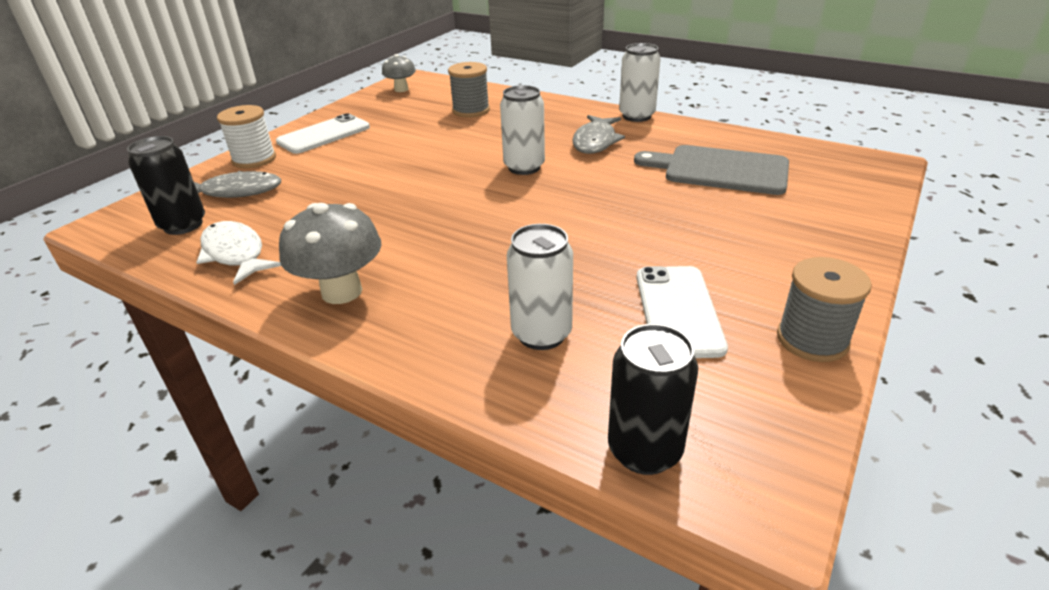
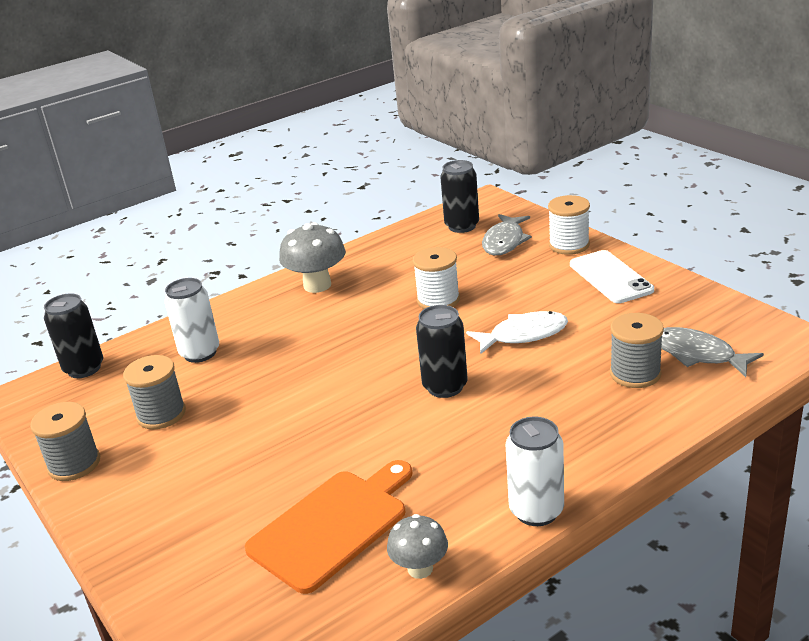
camera: 115 degrees right, 5 degrees down
white fish [196,221,281,285] -> white fish moved to [466,311,568,354]
grey mushroom [382,54,416,92] -> grey mushroom moved to [387,514,448,579]
white can [500,85,545,175] -> black can [416,305,468,398]
grey fish [572,115,625,154] -> grey fish moved to [661,327,764,377]
grey cutting board [634,145,789,195] -> orange cutting board [245,460,412,594]
white phone [637,266,728,358] -> grey spool [123,355,186,429]
none -> white spool [413,247,460,309]

